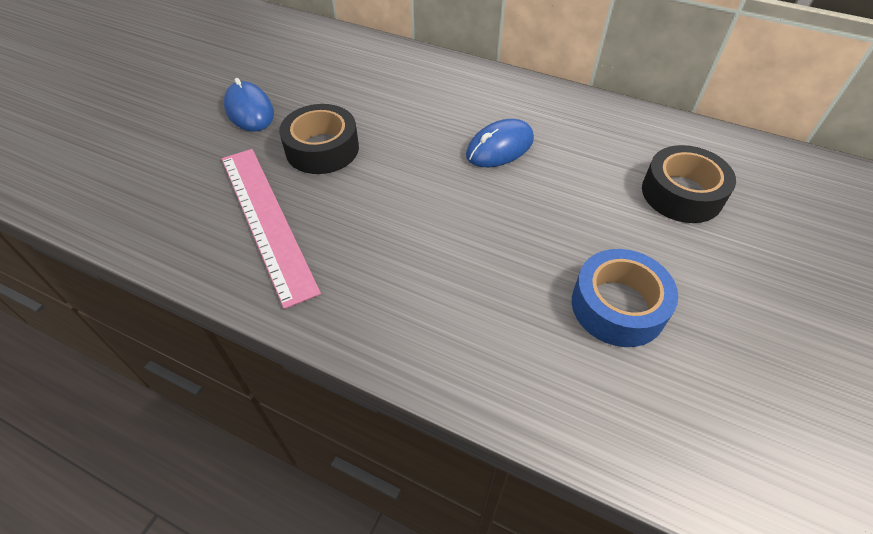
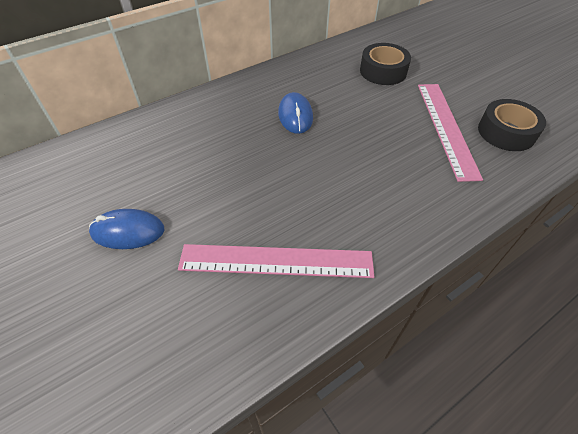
camera: 60 degrees left, 0 degrees up
black tape [279,104,359,174] -> black tape moved to [478,99,546,151]
blue tape [572,249,678,347] -> pink ruler [418,84,483,182]

